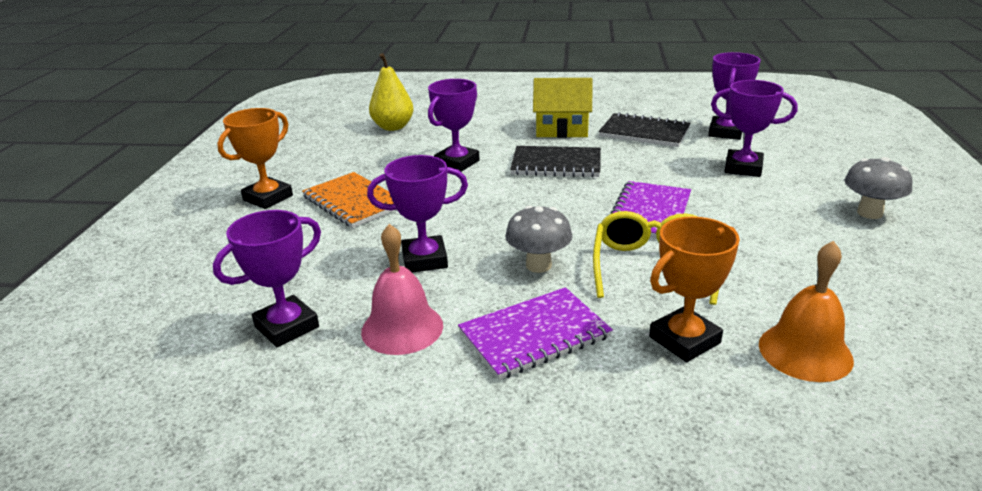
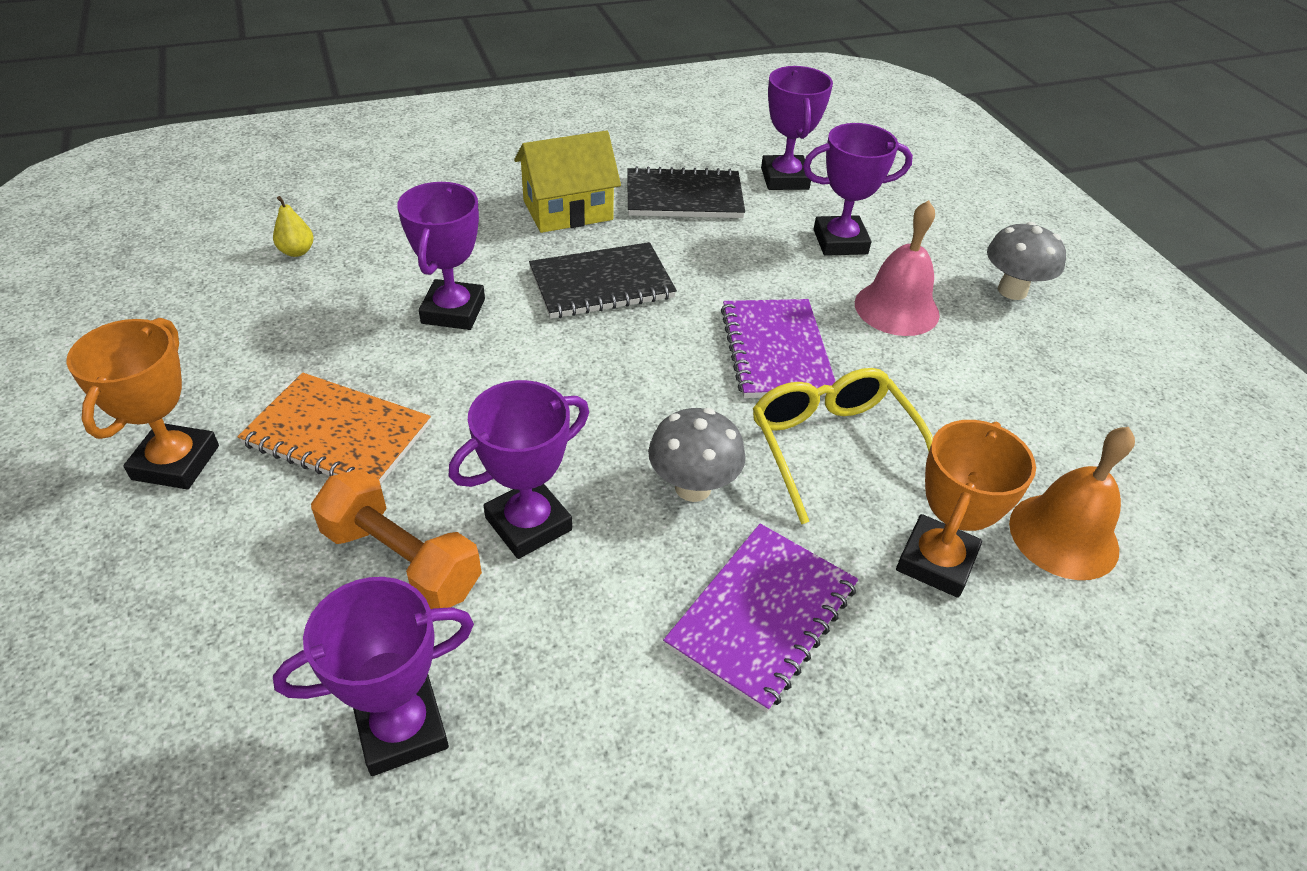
camera: 30 degrees left, 15 degrees up
purple trophy [213,210,321,347] -> purple trophy turned 45 degrees clockwise [273,577,474,776]
pink bell [361,224,443,355] -> pink bell moved to [855,200,940,336]
yellow pear [369,53,414,131] -> yellow pear [273,196,314,257], size x0.52
none -> orange dumbbell [311,469,482,609]

